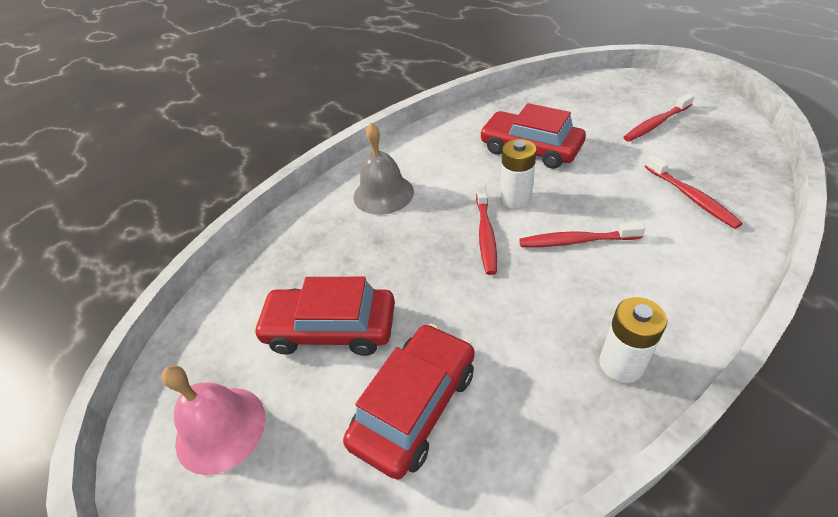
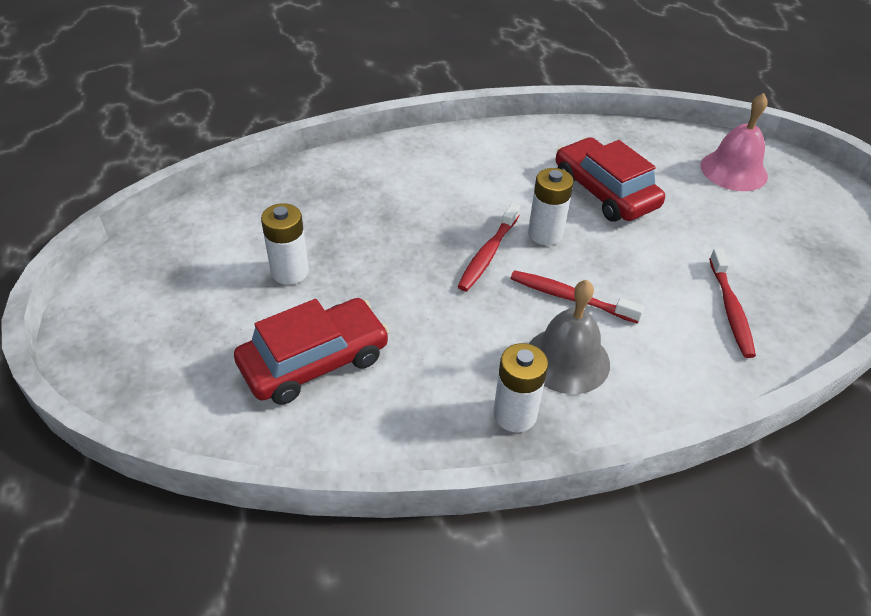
camera: 20 degrees right, 0 degrees up
pink bell [161,365,266,475] -> pink bell moved to [701,93,768,191]
red car [253,277,395,356] -> white battery [261,203,309,285]
grey bell [354,123,414,215] -> grey bell moved to [529,280,610,394]
red toothbrush [624,93,694,142] -> none

